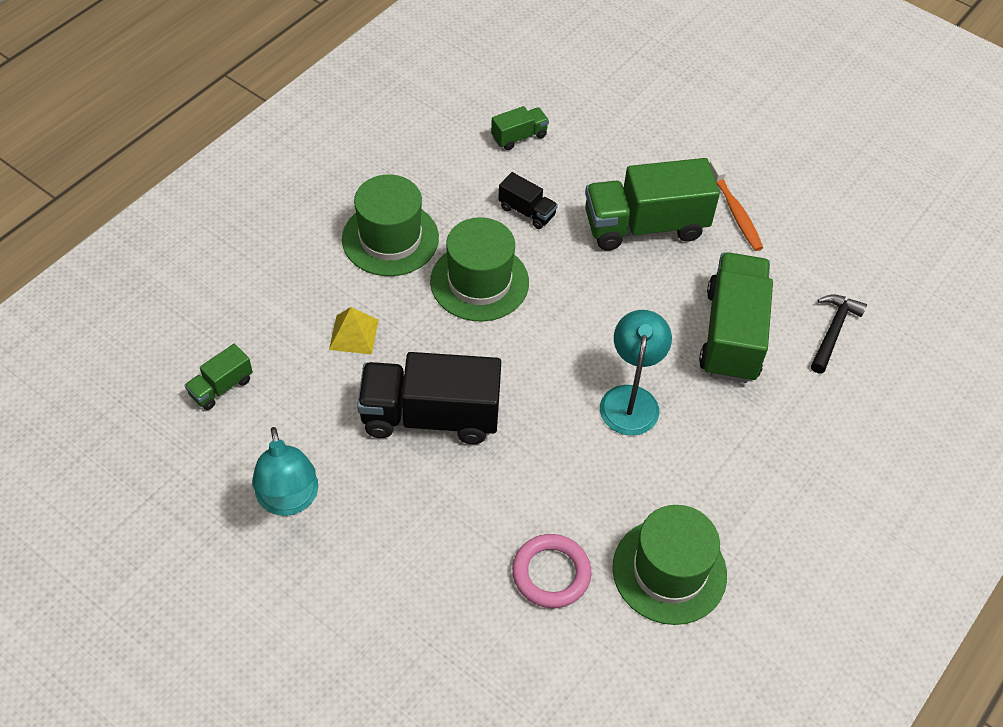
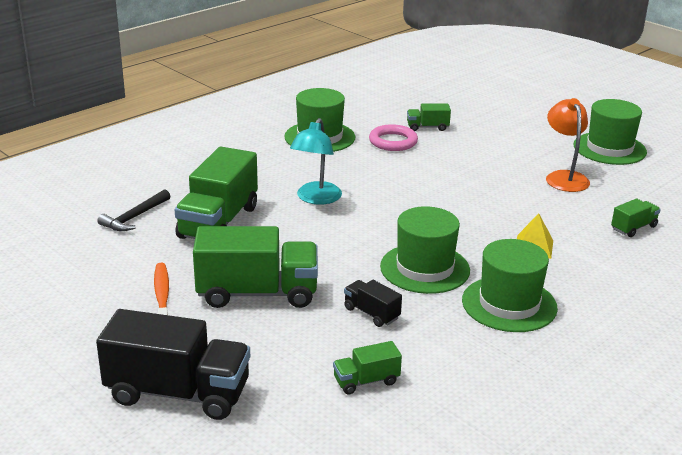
camera: 170 degrees left, 25 degrees down
turquoise lamp [252,427,318,516] -> orange lamp [546,98,590,192]
black truck [357,352,501,444] -> black truck moved to [96,309,250,420]
none -> green truck [407,104,451,131]
none -> green hat [574,99,647,165]

